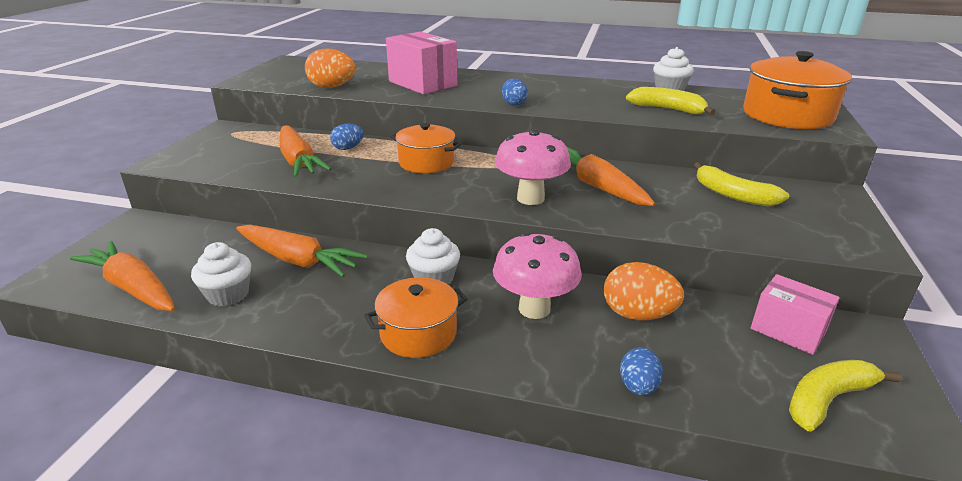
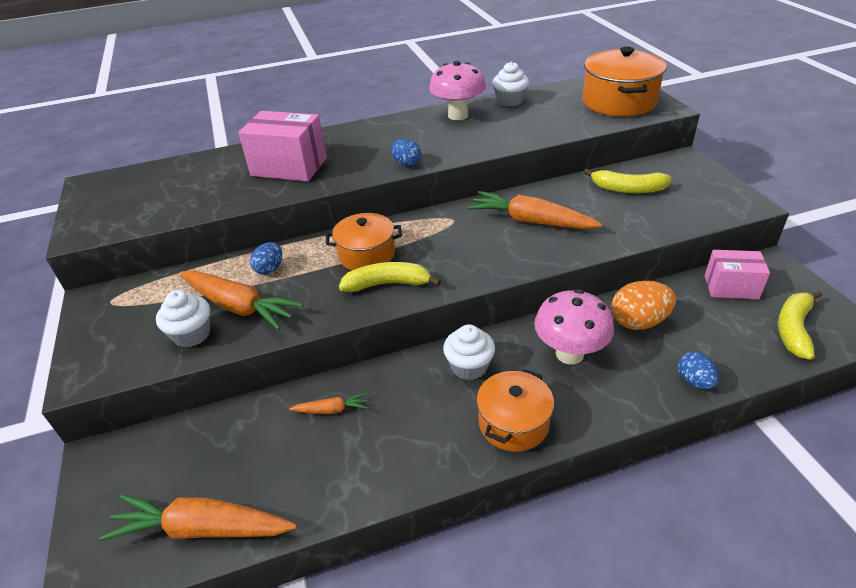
camera: 30 degrees left, 10 degrees up
white cupcake [191,242,251,306] -> white cupcake moved to [156,290,210,348]
orange carrot [236,224,368,277] -> orange carrot [289,393,368,414], size x0.48
orange egg [305,48,355,88] -> none
pink mushroom [495,129,571,205] -> pink mushroom moved to [429,61,486,120]
yellow banana [626,87,715,115] -> yellow banana moved to [339,262,441,292]

